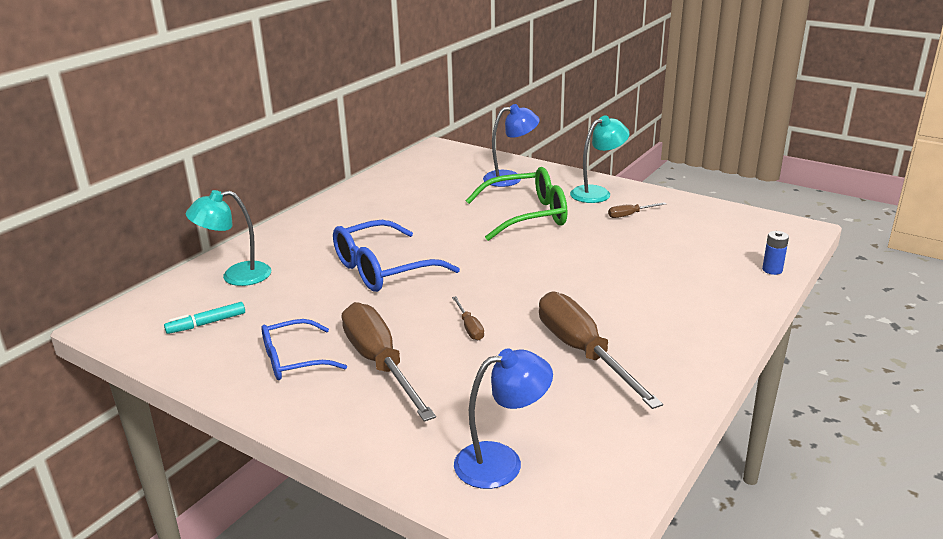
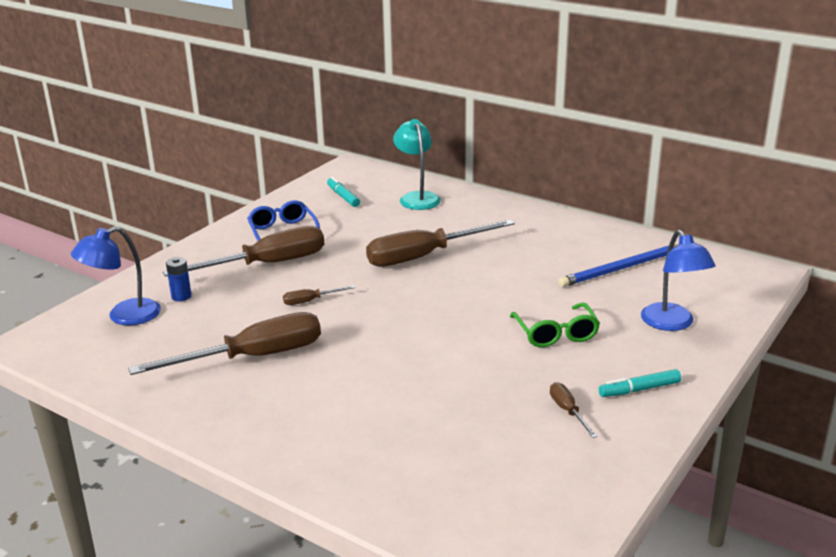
camera: 90 degrees right, 0 degrees up
blue glasses [333,220,460,292] -> brown screwdriver [366,220,515,267]
blue lamp [454,348,553,489] -> blue lamp turned 75 degrees clockwise [71,226,161,325]
green glasses [465,167,567,241] -> green glasses [510,303,600,347], size x0.63
turquoise lamp [570,115,630,203] -> turquoise marker [599,369,681,397]
blue battery [762,231,789,275] -> blue battery moved to [166,257,191,301]
none -> blue pencil [558,244,678,287]

